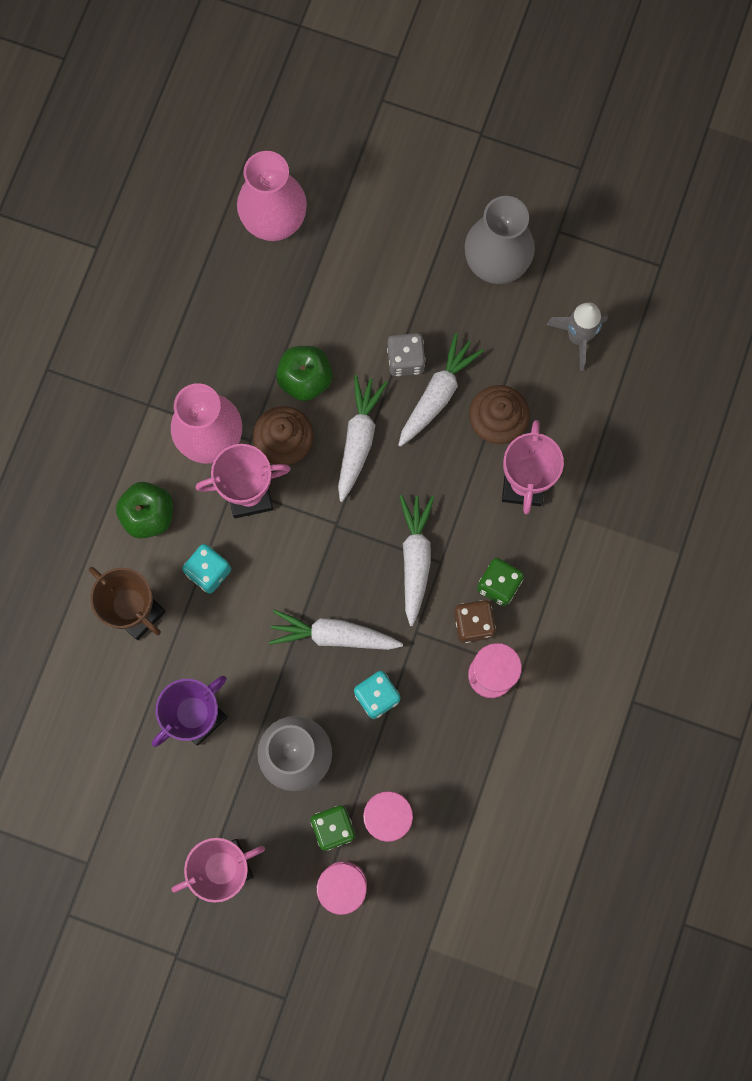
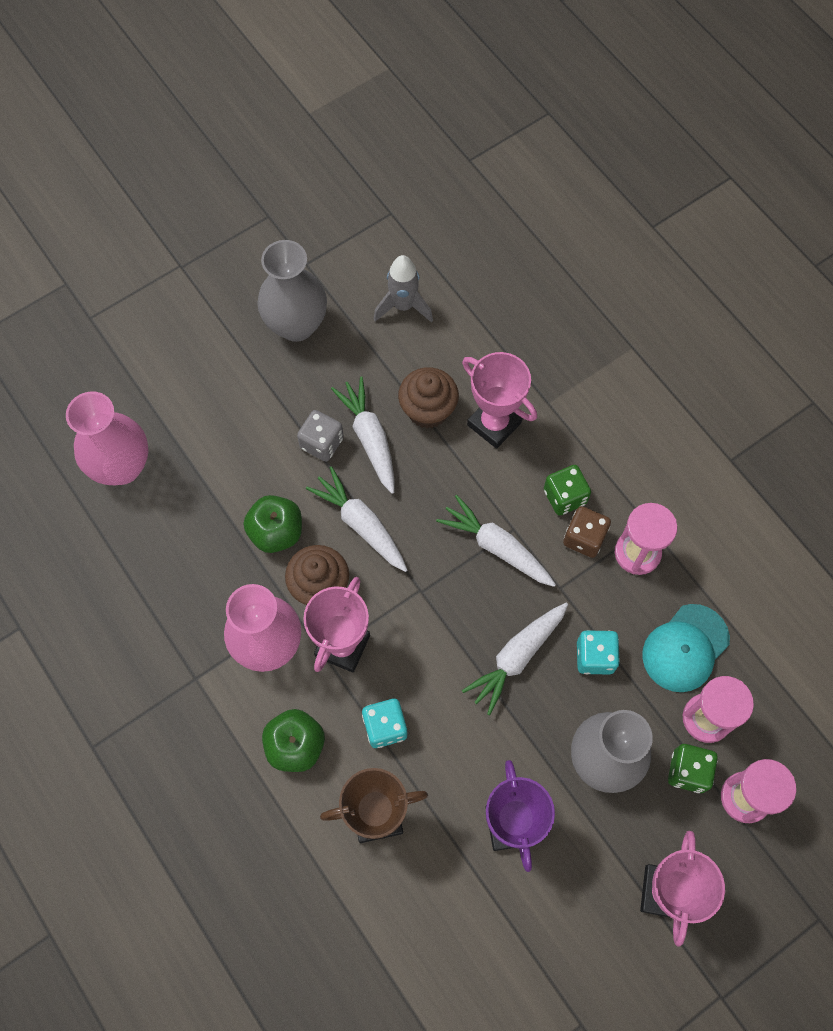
camera: 55 degrees left, 10 degrees down
none -> turquoise cap [642,604,730,692]

